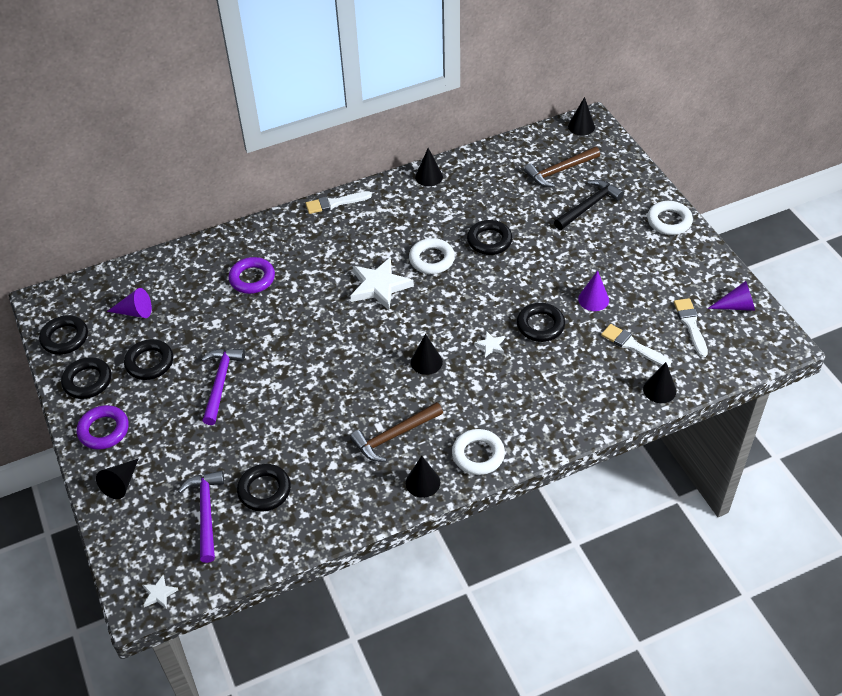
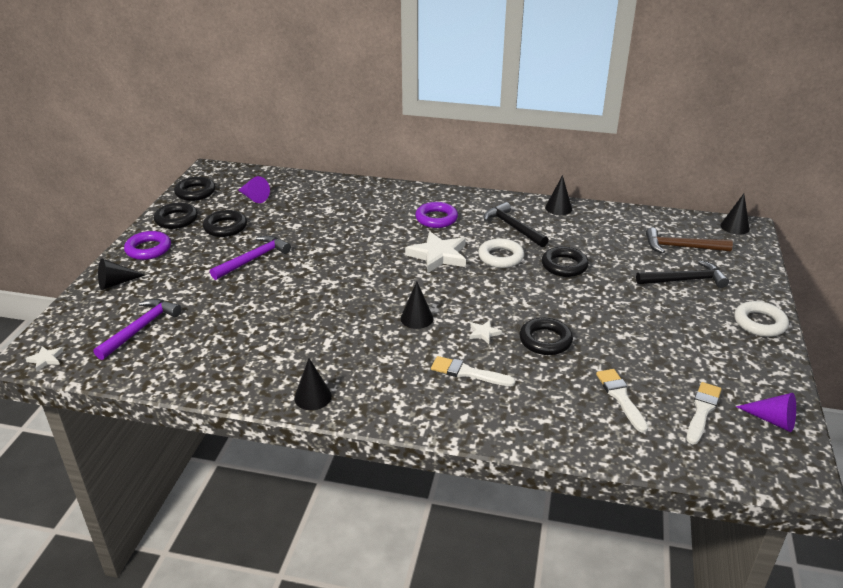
camera: 35 degrees right, 15 degrees down
purple ring [228,257,275,294] -> purple ring moved to [415,202,458,228]
black ring [237,464,291,512] -> none
white brush [305,191,372,214] -> white brush moved to [431,356,516,386]
brown hammer [350,402,443,462] -> none
white ring [452,429,505,475] -> none
purple cone [578,270,609,311] -> none
black cone [643,362,676,403] -> none
none -> black hammer [484,202,549,247]

